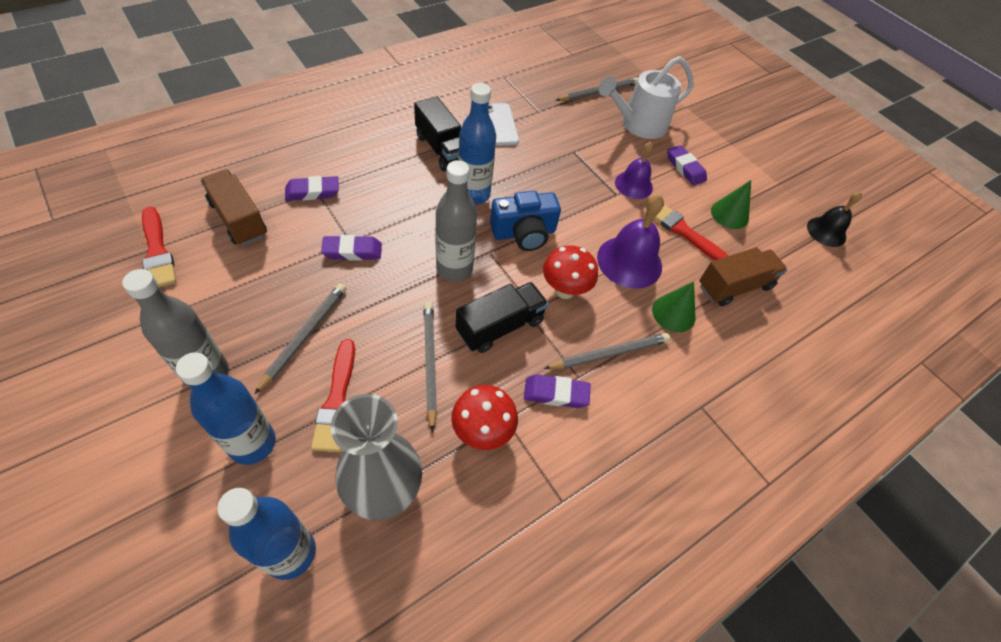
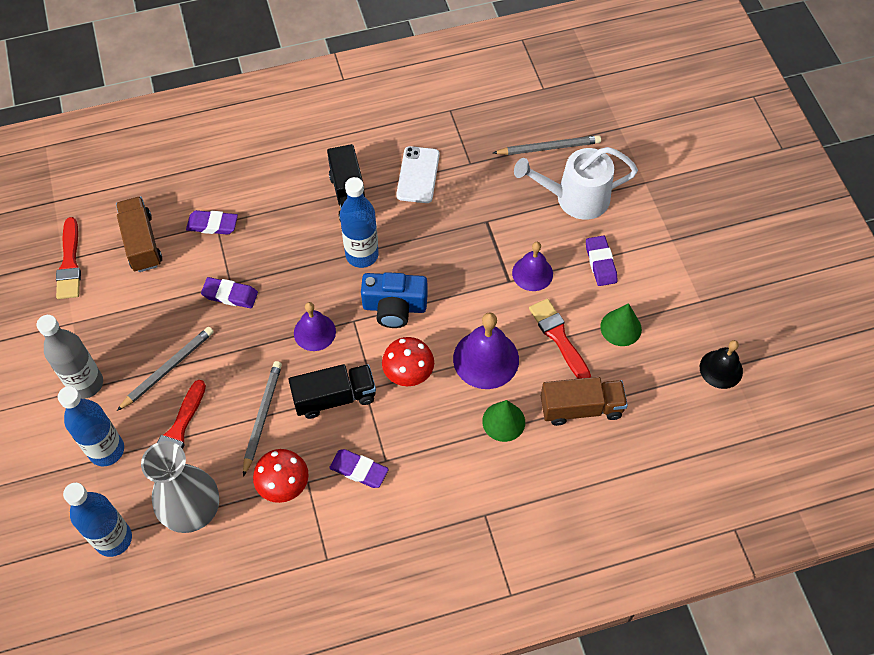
camera: 25 degrees right, 5 degrees up
grey bottle [435,160,477,282] -> purple bell [294,302,336,351]
grey pencil [544,333,670,369] -> none

